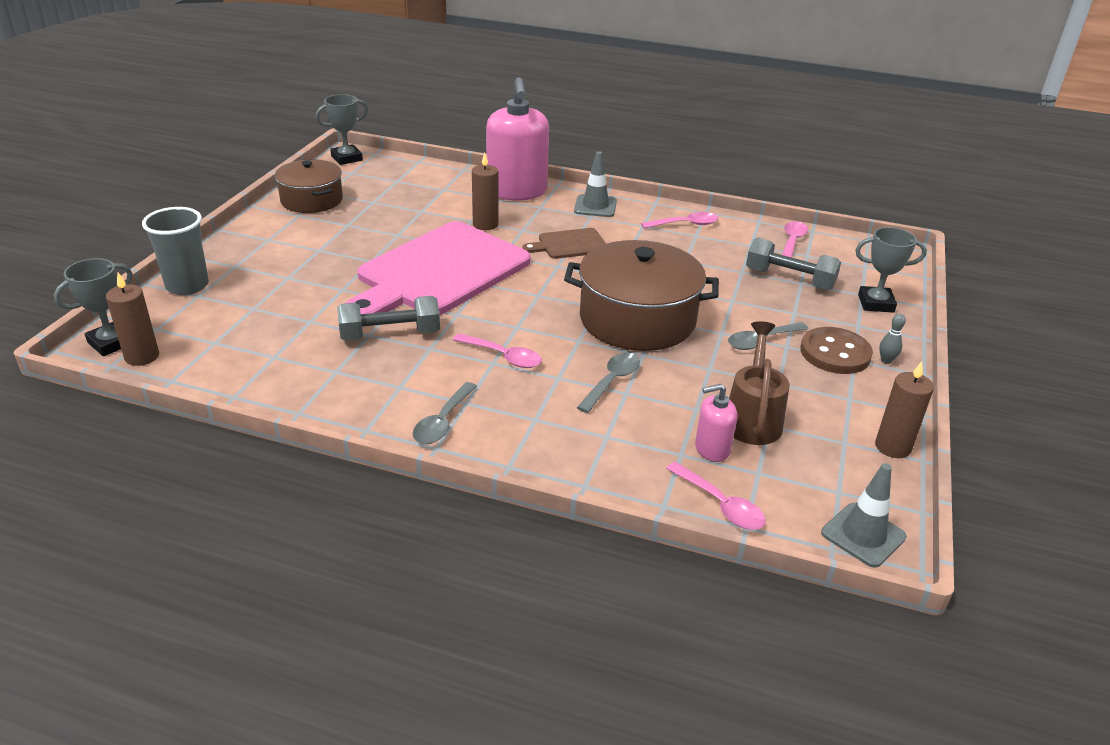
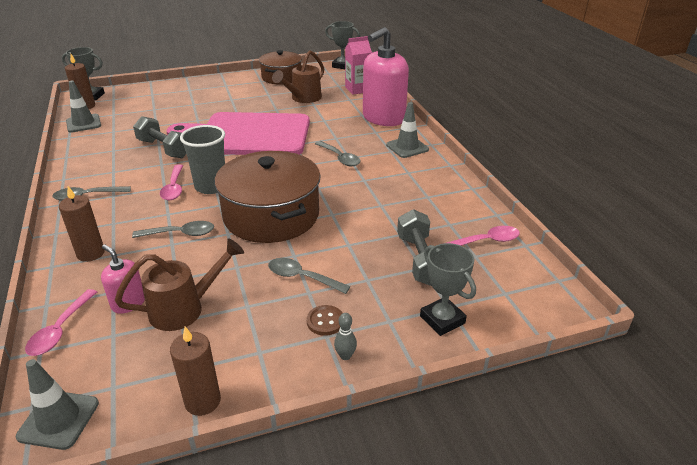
camera: 55 degrees right, 0 degrees up
grey cup [142,207,209,295] -> grey cup moved to [180,125,225,194]
brown candle [472,153,498,230] -> brown candle moved to [59,186,105,262]
brown cutting board [522,228,606,259] -> grey spoon [315,141,361,166]
pink spoon [641,212,719,229] -> none
brown button [800,327,873,374] -> brown button [307,305,343,336], size x0.55
none -> grey traffic cone [66,81,101,133]
none -> brown watering can [272,50,324,103]
none -> pink carton [345,36,372,95]

